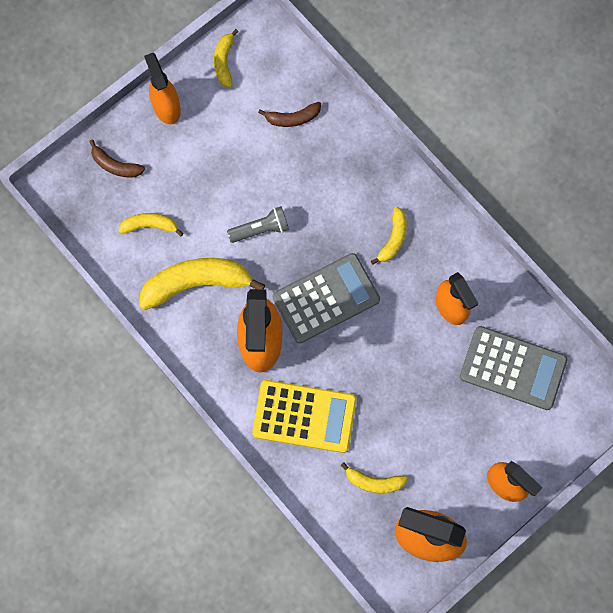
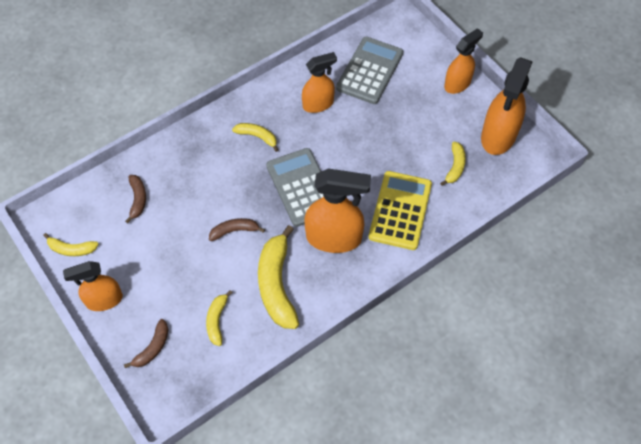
camera: 85 degrees left, 15 degrees down
grey flashlight [227,206,289,243] -> brown banana [209,218,265,241]

